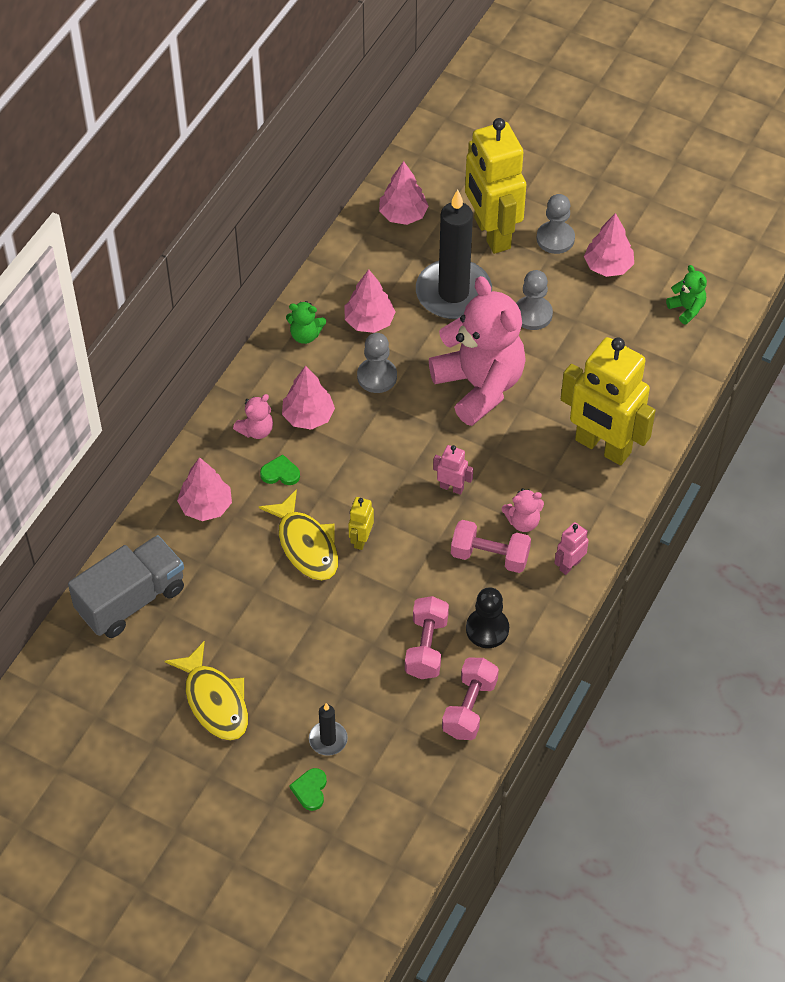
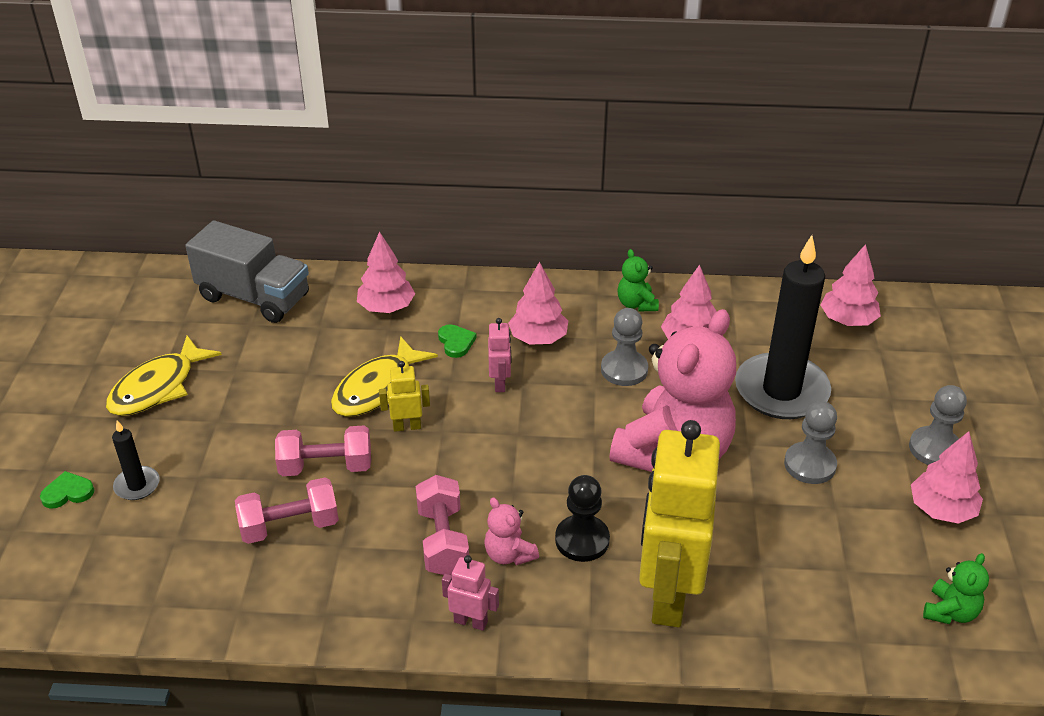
camera: 65 degrees right, 15 degrees down
pink teddy bear [233,394,273,439] -> none
pink robot [433,445,473,495] -> pink robot moved to [488,318,511,392]
pink dumbbell [442,658,499,740] -> pink dumbbell moved to [275,425,371,476]
yellow robot [465,118,526,254] -> none
black pawn [466,587,509,648] -> black pawn moved to [555,475,610,562]

